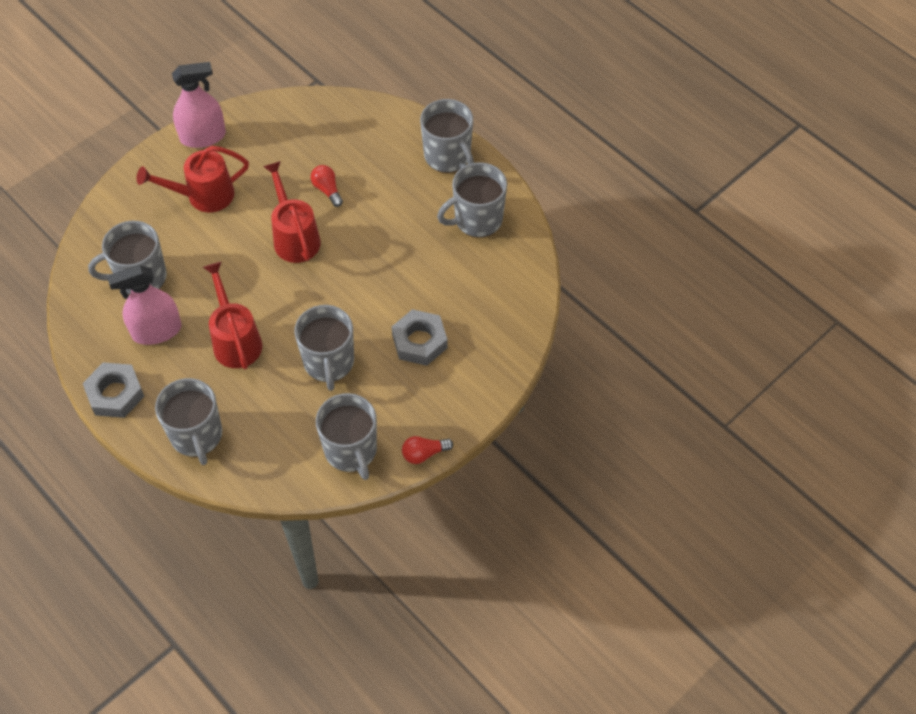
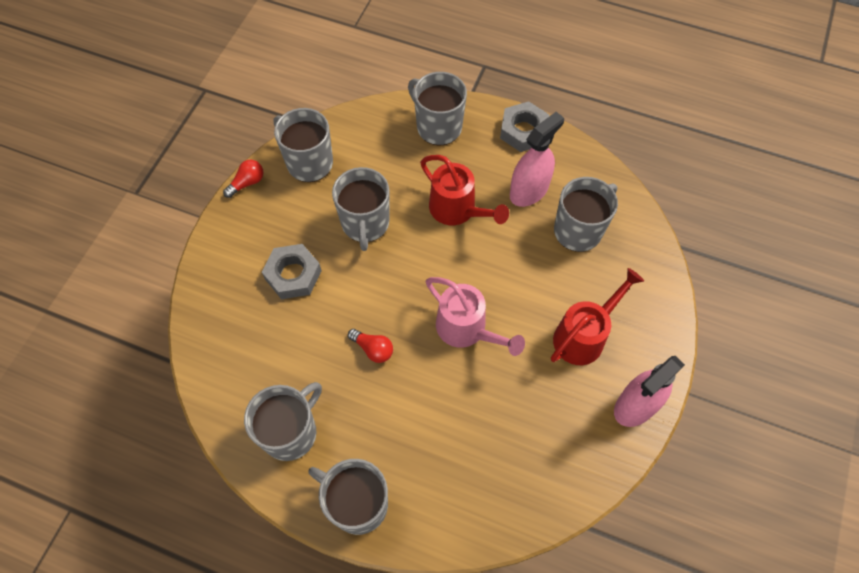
camera: 155 degrees right, 5 degrees up
red watering can [263,161,321,263] -> pink watering can [426,277,525,356]
grey mug [294,305,354,391] -> grey mug turned 150 degrees counterclockwise [332,167,389,251]
red light bulb [310,165,343,207] -> red light bulb moved to [348,329,393,363]

